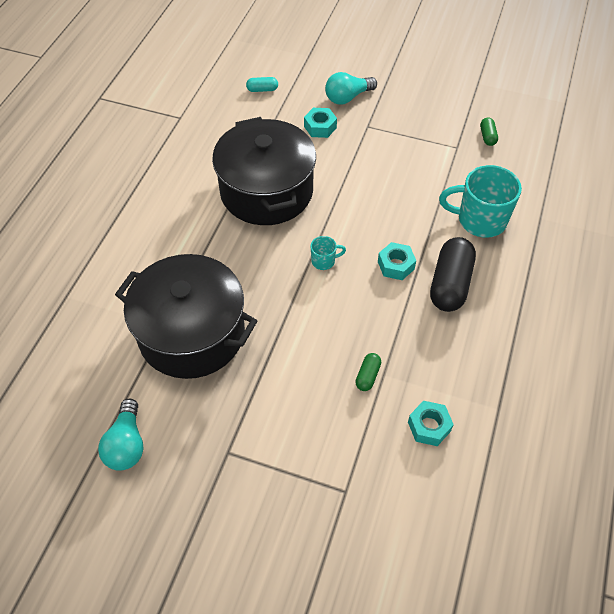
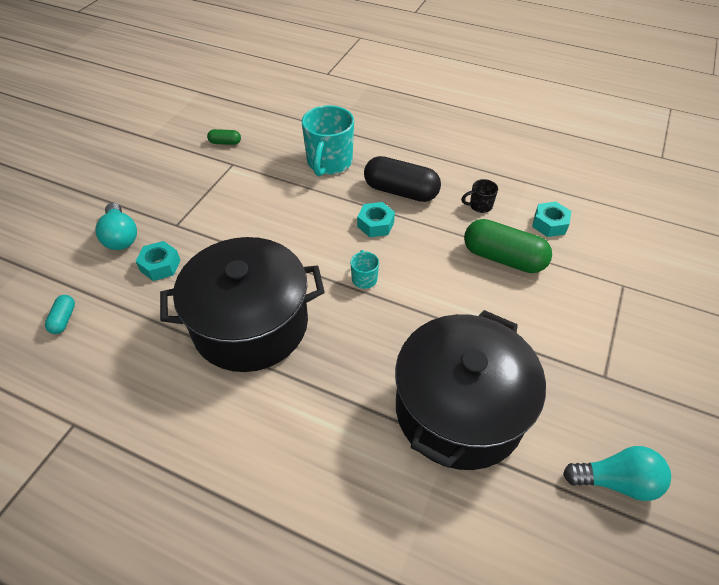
camera: 85 degrees left, 5 degrees down
green capsule [355,353,381,391] -> green capsule [464,219,552,273], size x2.15
none -> black mug [461,179,498,213]

